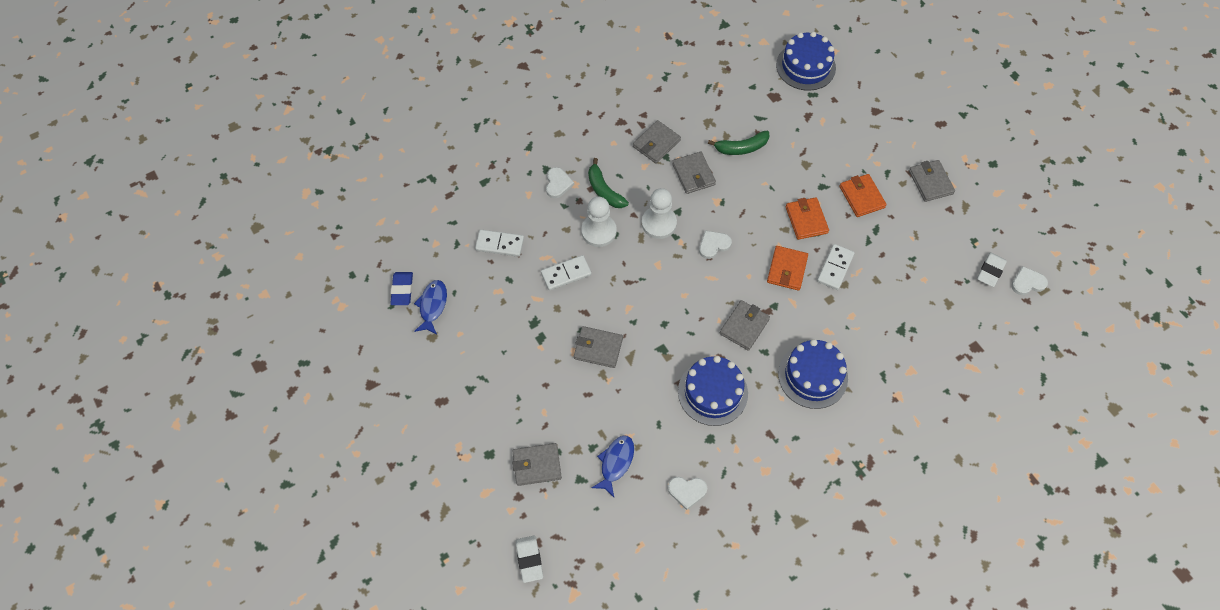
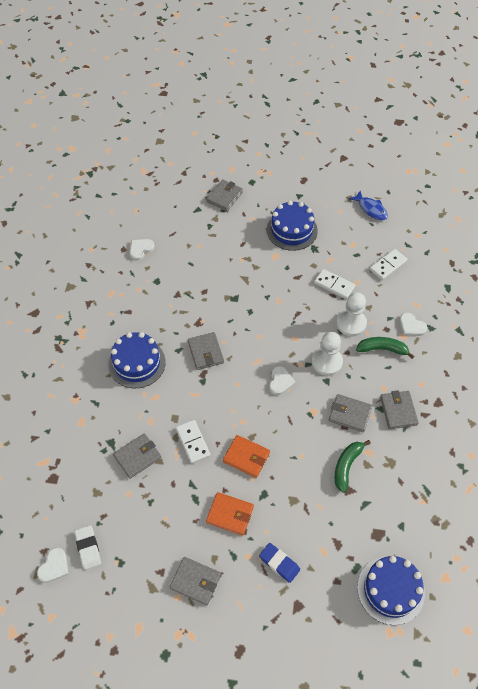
camera: 130 degrees right, 5 degrees down
blue eraser [390,272,413,305] -> blue eraser moved to [259,543,300,583]
white eraser [516,535,543,583] -> none
white domino [541,255,592,291] -> white domino turned 75 degrees counterclockwise [314,269,355,299]
grey wallet [574,326,623,368] -> grey wallet moved to [113,433,161,479]
blue fish [592,435,634,497] -> none
blue cake [678,356,748,426] -> blue cake moved to [267,201,318,251]
orange wallet [767,246,808,291] -> none

